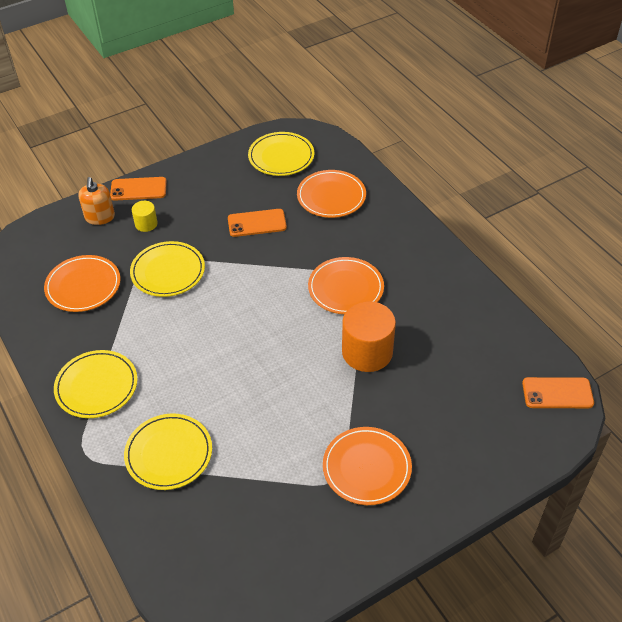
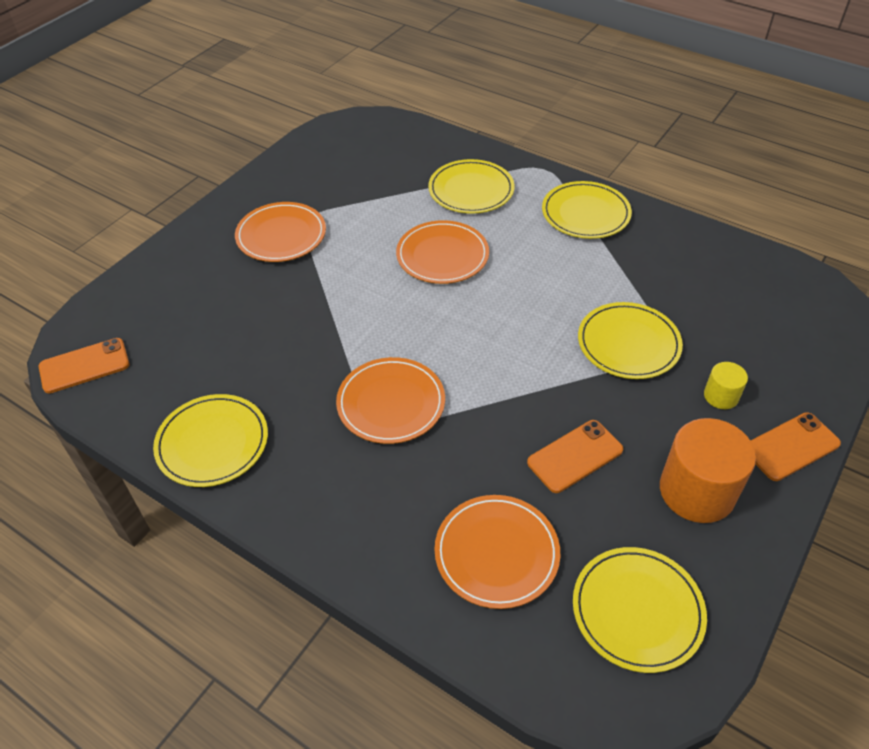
camera: 155 degrees right, 0 degrees up
orange plate [44,255,121,312] -> orange plate moved to [396,220,489,284]
orange soap dispenser [78,177,115,225] -> none
orange cylinder [342,301,396,372] -> orange cylinder moved to [660,418,756,523]
none -> yellow plate [153,394,268,487]

